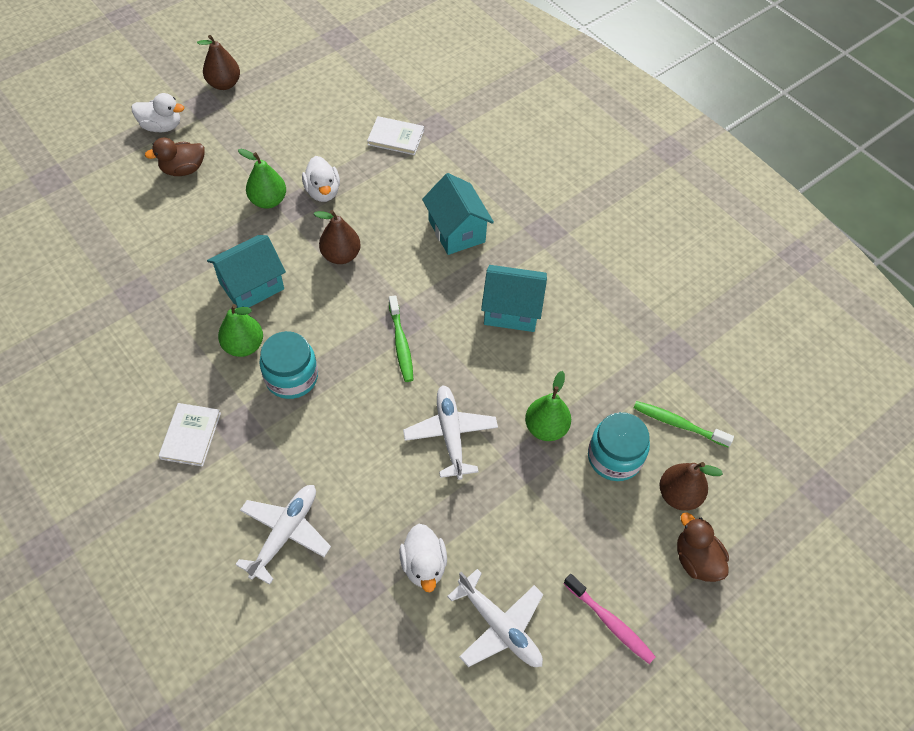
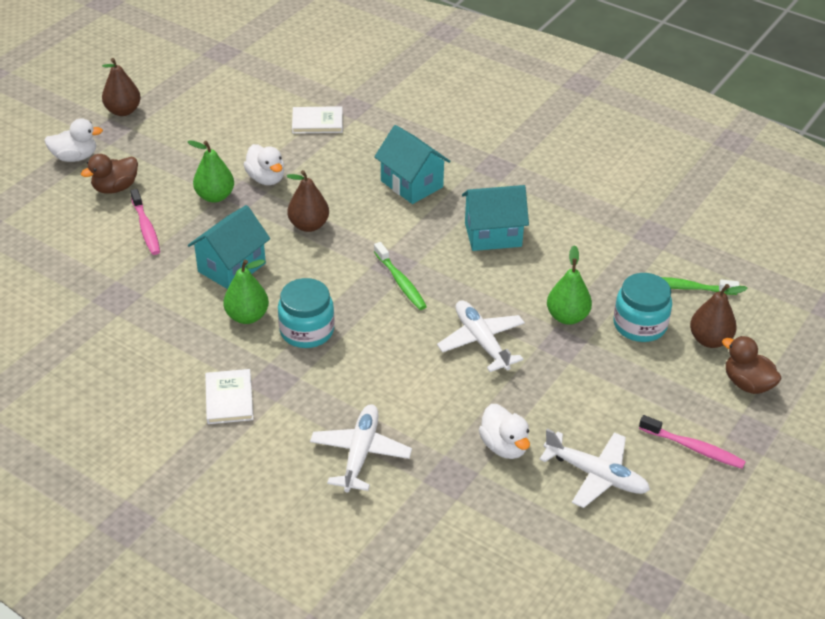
camera: 15 degrees left, 15 degrees down
none -> pink toothbrush [130,189,160,255]

